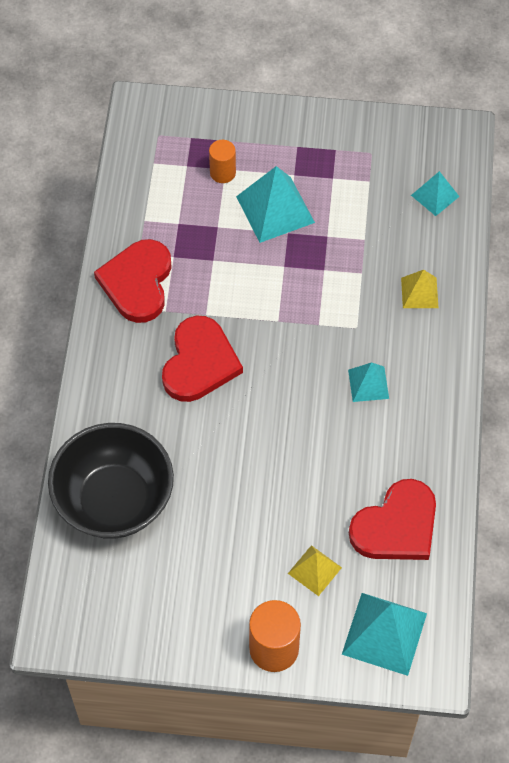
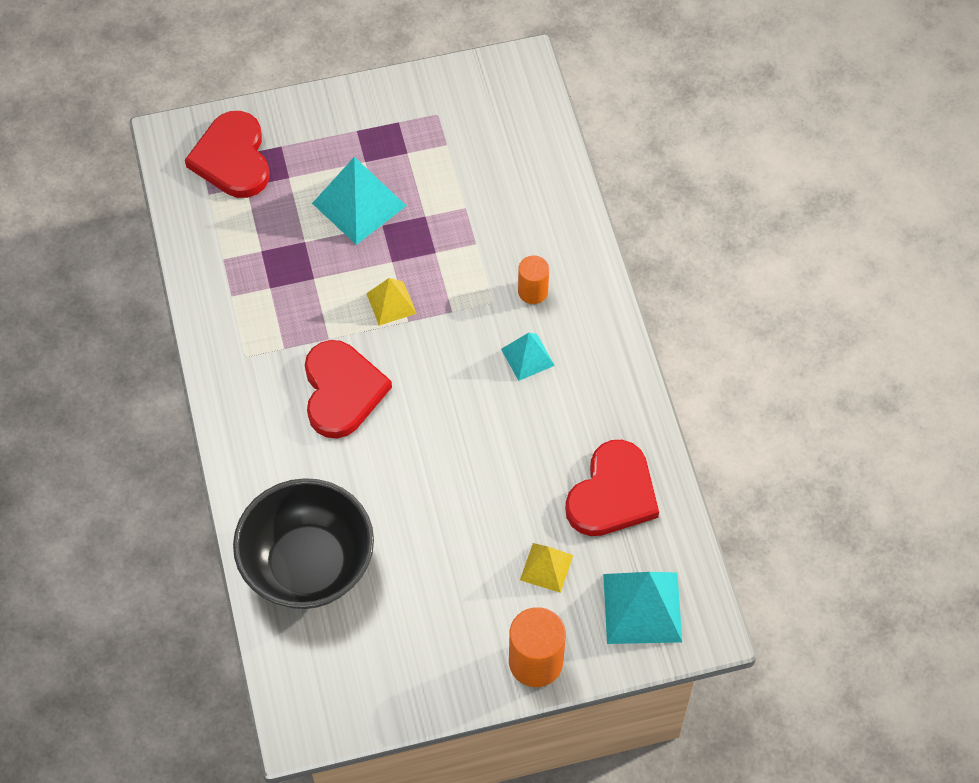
camera: 20 degrees left, 0 degrees up
red heart [94,239,172,323] -> red heart moved to [185,111,270,198]
orange cylinder [209,140,236,183] -> orange cylinder moved to [518,255,549,304]
yellow pyramid [401,270,439,308] -> yellow pyramid moved to [366,278,417,326]
turquoise pyramid [411,171,460,216] -> none

